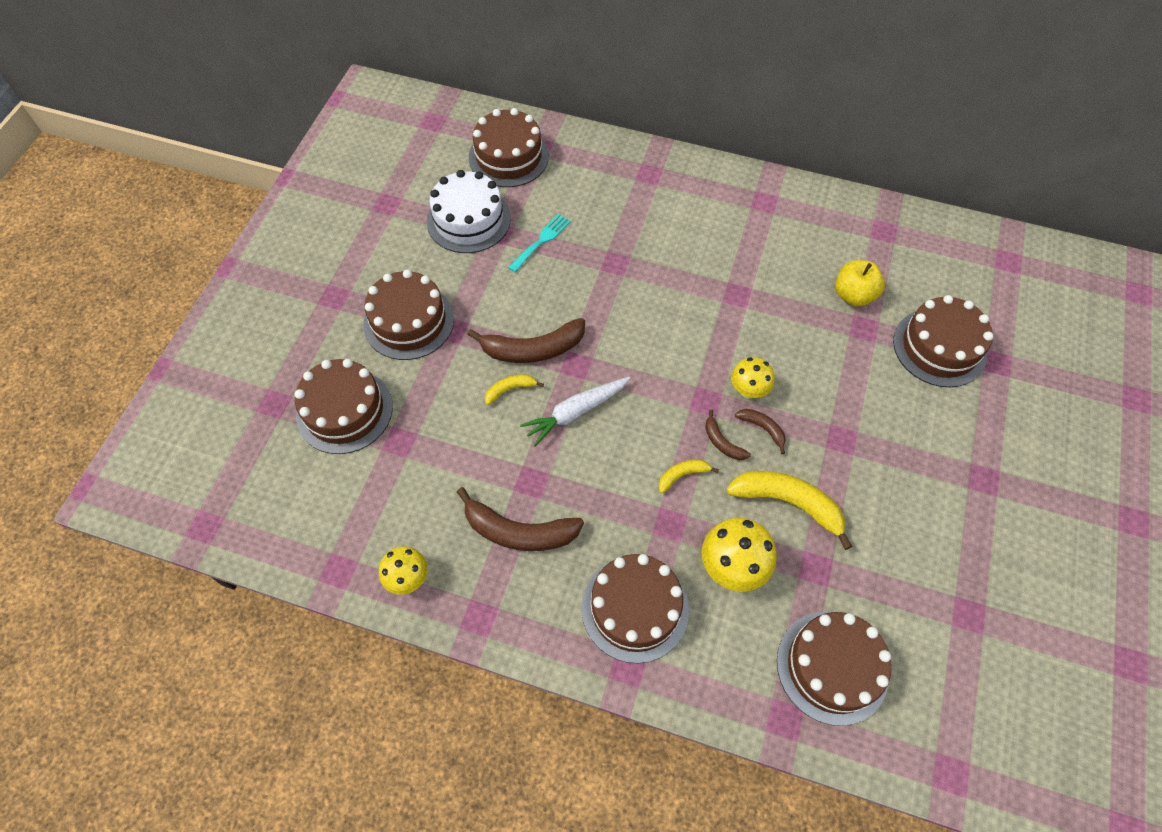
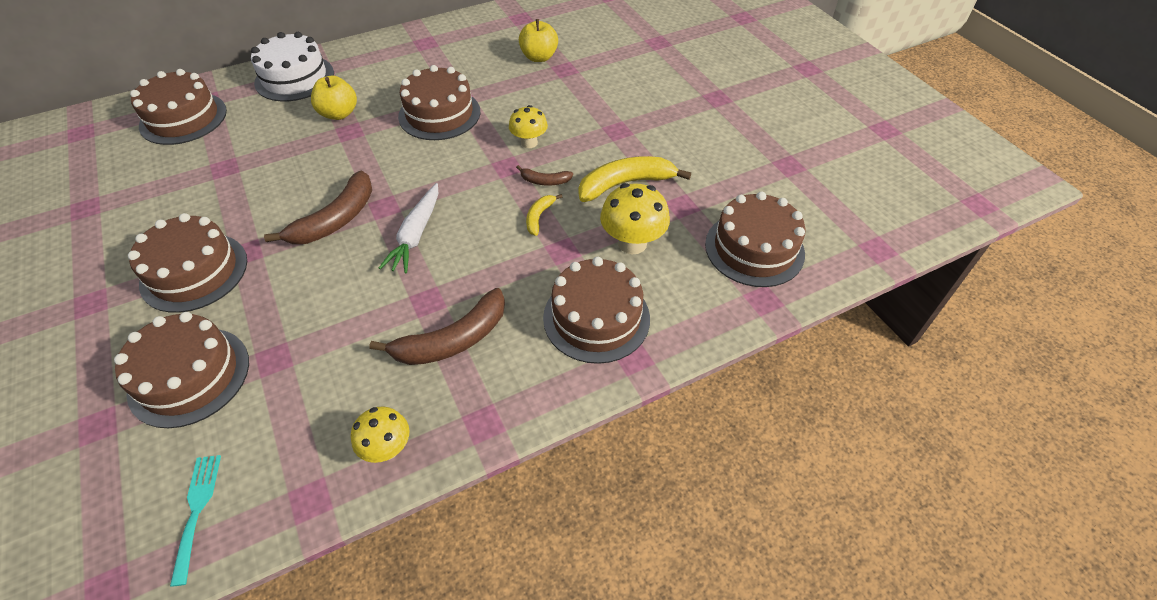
camera: 45 degrees left, 10 degrees down
white cake [427,170,511,253] -> white cake moved to [251,32,334,102]
yellow banana [485,374,544,405] -> none
turquoise fork [508,214,571,272] -> turquoise fork moved to [170,455,221,586]
brown banana [735,409,786,454] -> none
brown cake [893,295,993,387] -> brown cake moved to [398,65,480,140]
none -> yellow apple [311,76,357,120]

